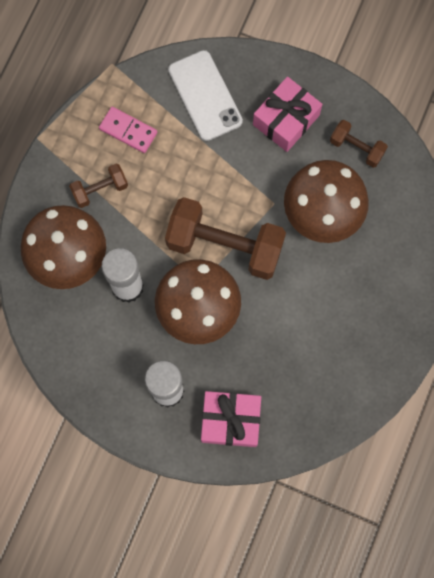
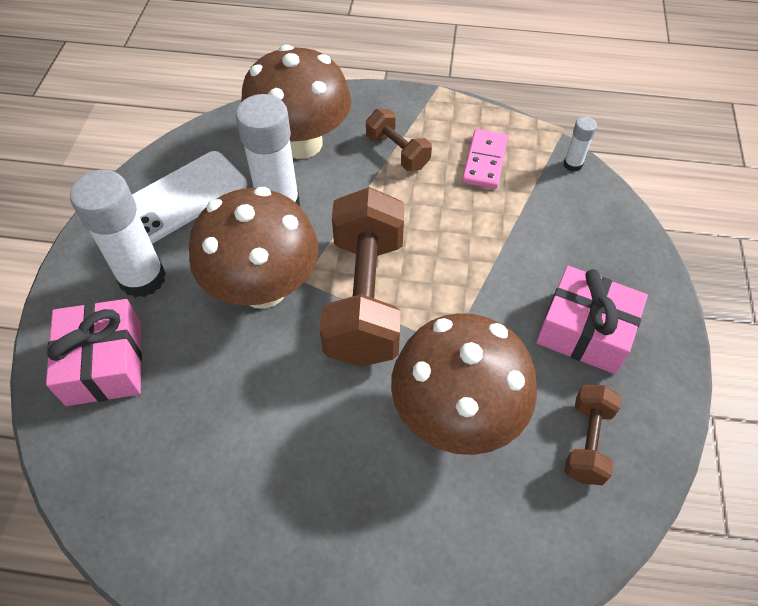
camera: 75 degrees right, 20 degrees down
white phone [168,50,243,141] -> white phone moved to [132,151,247,243]
none -> white glue stick [563,117,597,172]

